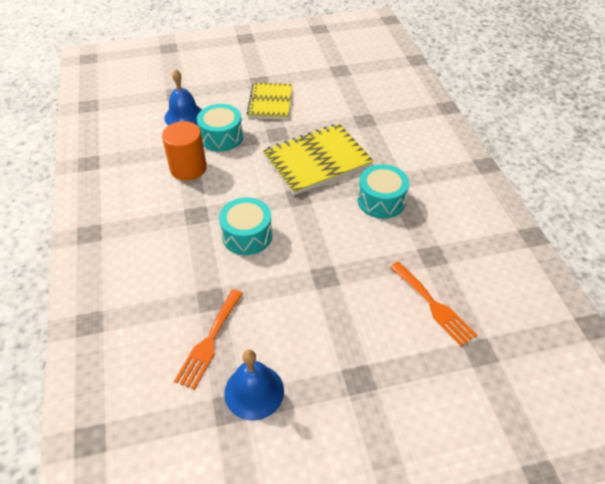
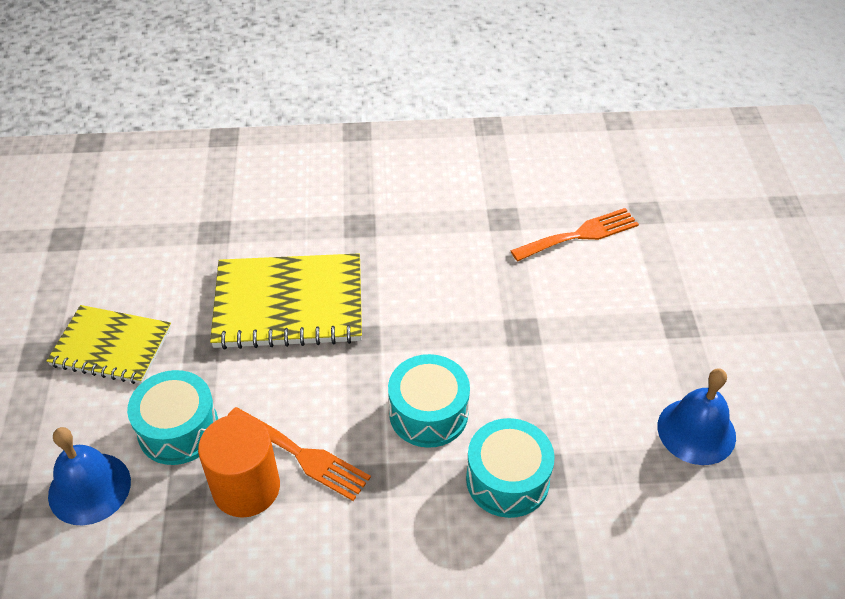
camera: 80 degrees left, 0 degrees up
orange fork [174,289,243,390] -> orange fork moved to [227,407,371,501]
yellow notebook [263,124,374,195] -> yellow notebook turned 75 degrees counterclockwise [210,253,362,350]
turquoise drum [358,164,409,219] -> turquoise drum moved to [466,418,555,518]

